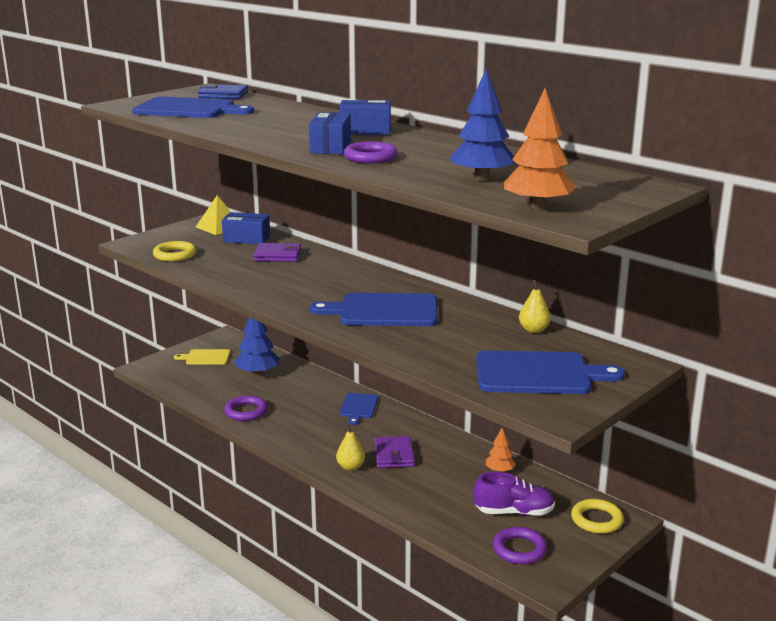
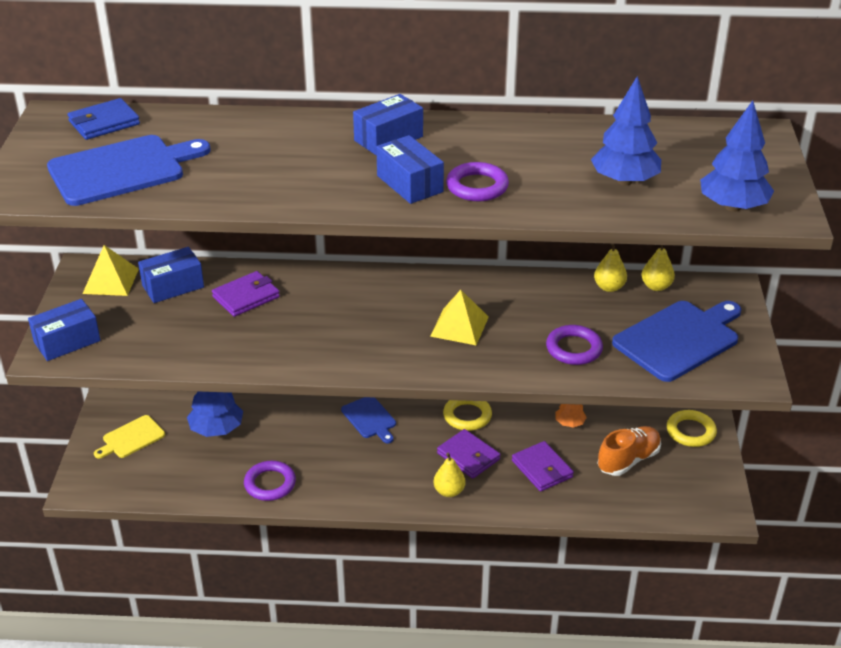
camera: 40 degrees left, 15 degrees up
yellow ring [153,241,196,262] -> yellow ring moved to [443,400,492,431]
blue cutting board [310,293,438,326] -> yellow pyramid [430,290,489,345]
purple shoe [473,472,555,516] -> orange shoe [597,426,661,476]
purple ring [493,527,547,564] -> purple ring moved to [546,325,603,365]
orange tree [504,88,576,210] -> blue tree [700,100,774,212]
none -> blue box [28,299,101,361]
none -> purple wallet [512,441,574,492]
none -> yellow pear [641,245,675,291]

